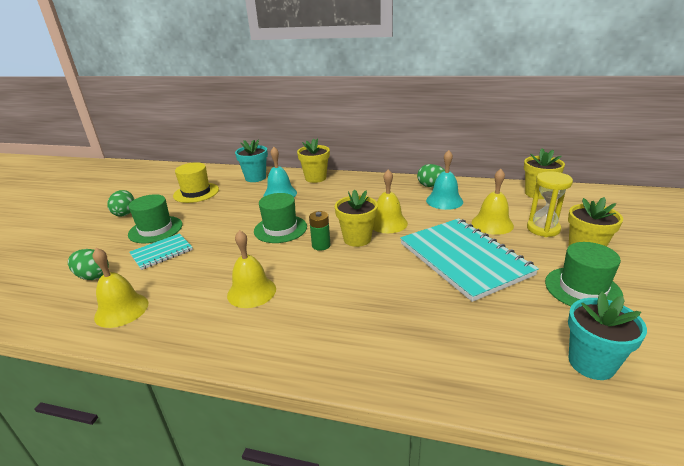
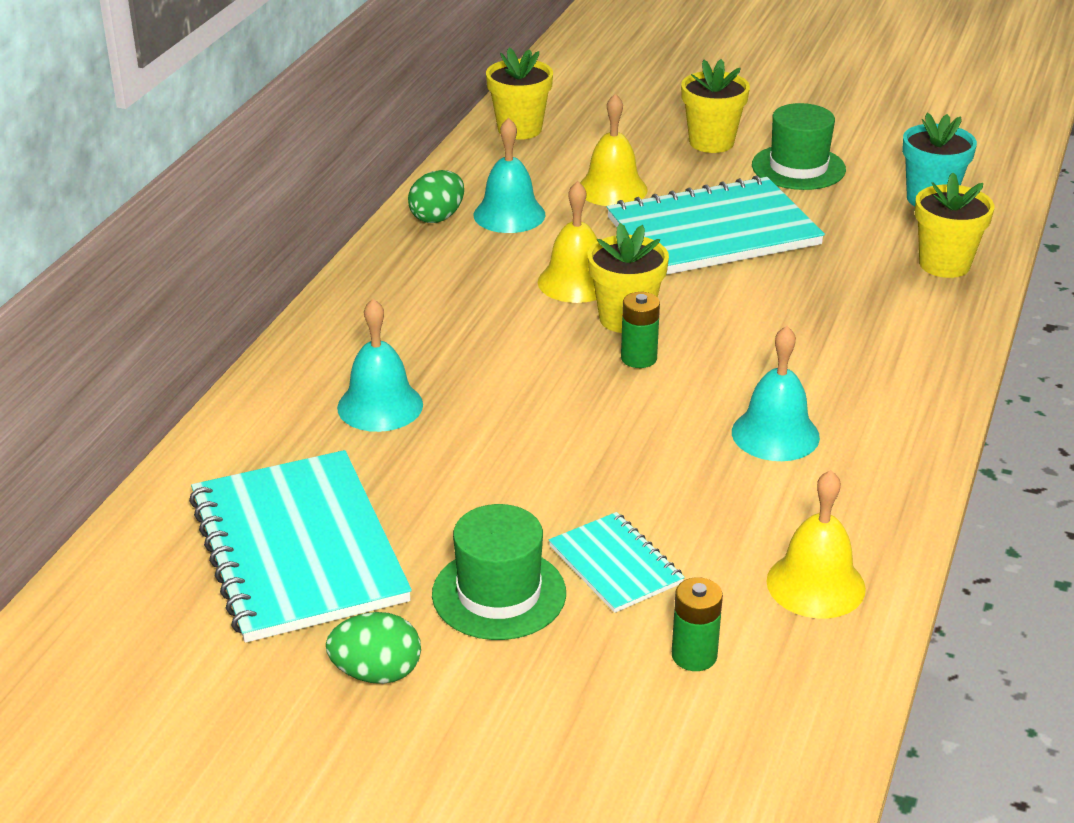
camera: 85 degrees left, 5 degrees up
green egg [68,249,109,280] -> green battery [672,577,723,671]
yellow hat [173,162,219,203] -> turquoise notebook [189,450,412,643]
yellow bell [227,230,276,308] -> turquoise bell [732,326,820,461]
turquoise flower pot [235,140,268,182] -> none
green hat [254,193,307,243] -> none
yellow flower pot [297,138,330,183] -> yellow flower pot moved to [915,172,994,278]
yellow hourglass [527,172,573,237] -> none

